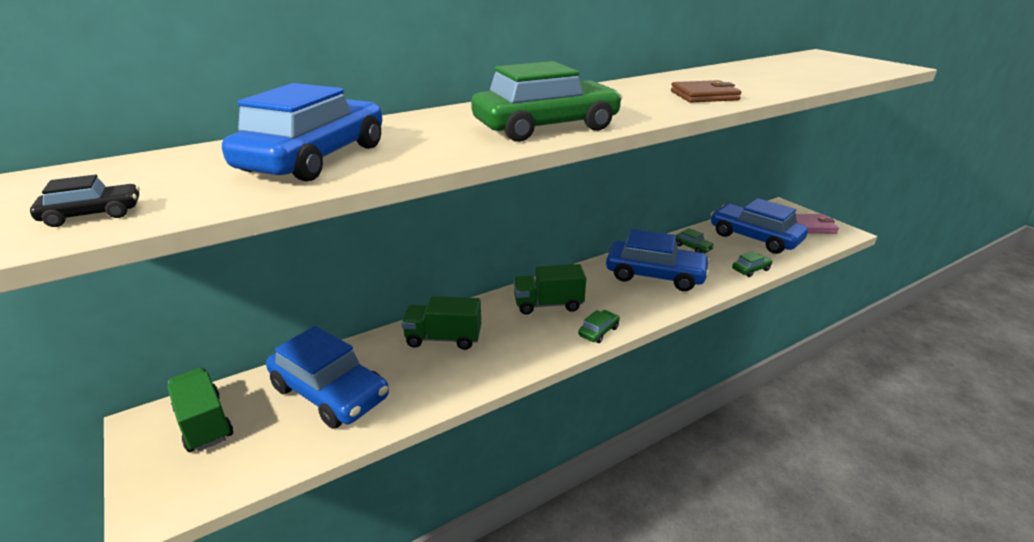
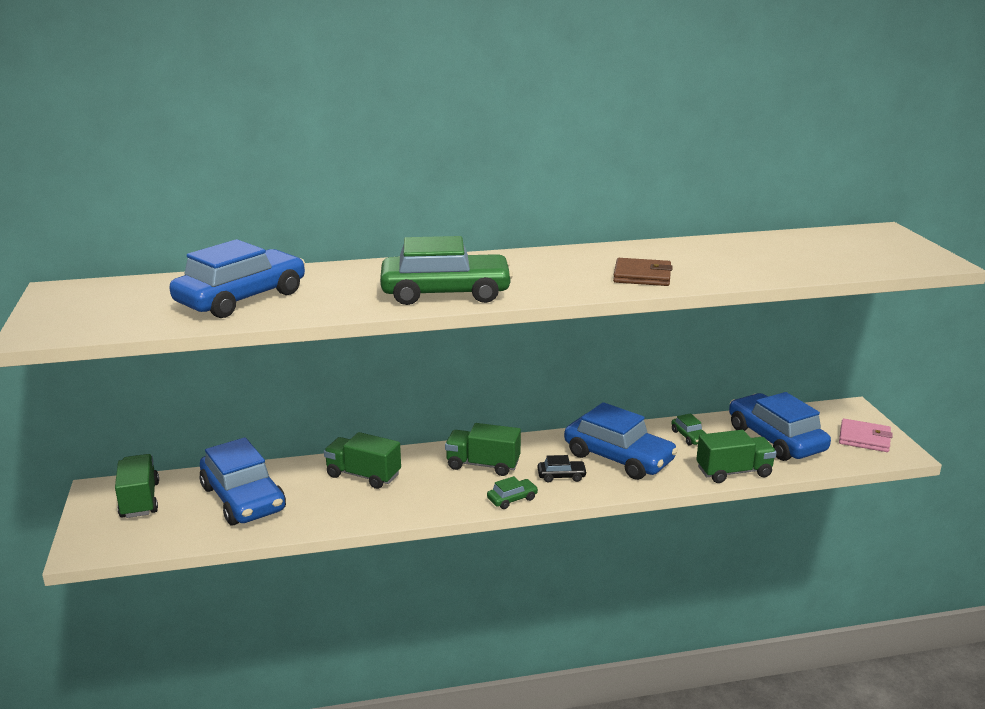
camera: 20 degrees right, 5 degrees down
black car [30,175,140,227] -> black car moved to [537,455,587,483]
green car [732,251,772,277] -> green truck [696,430,777,483]

